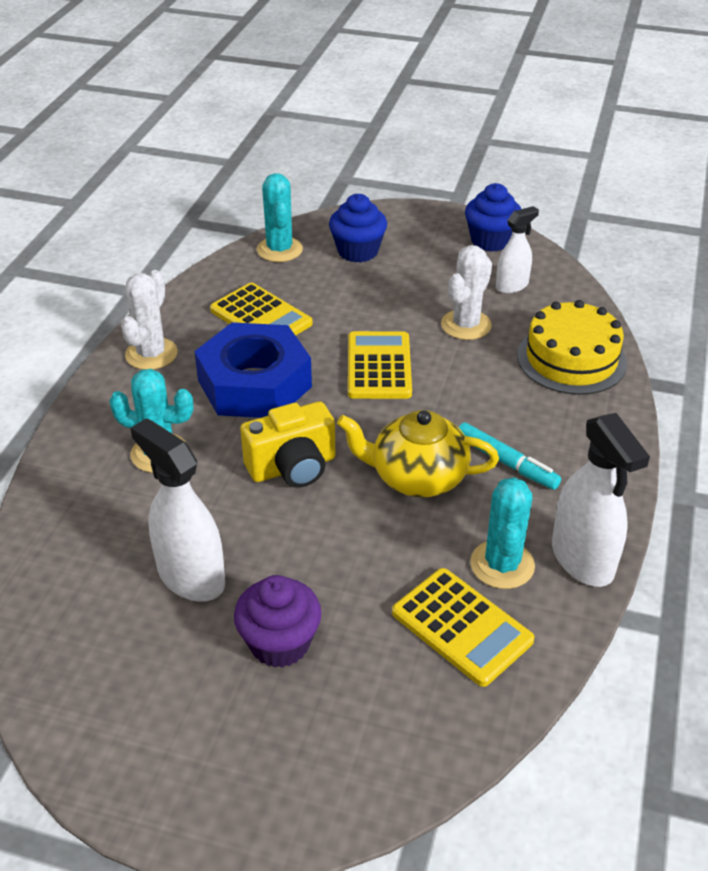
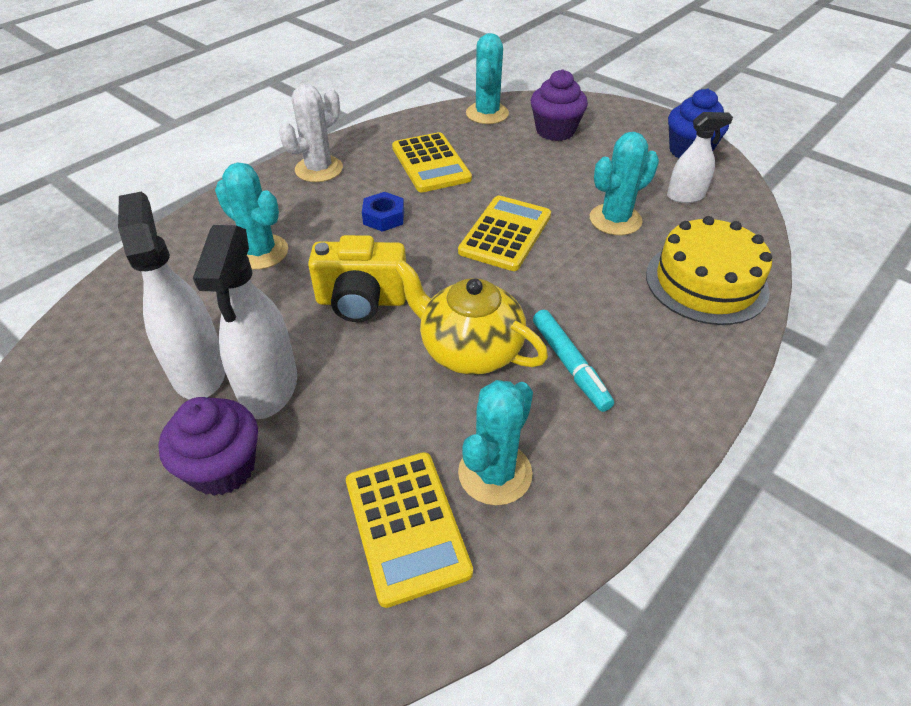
camera: 25 degrees right, 5 degrees up
blue nut [194,322,312,418] -> blue nut [362,192,404,232], size x0.41
blue cupcake [329,194,387,263] -> purple cupcake [531,69,588,141]
white cactus [441,245,492,340] -> turquoise cactus [590,132,659,235]
white spray bottle [552,413,650,587] -> white spray bottle moved to [193,225,297,419]

